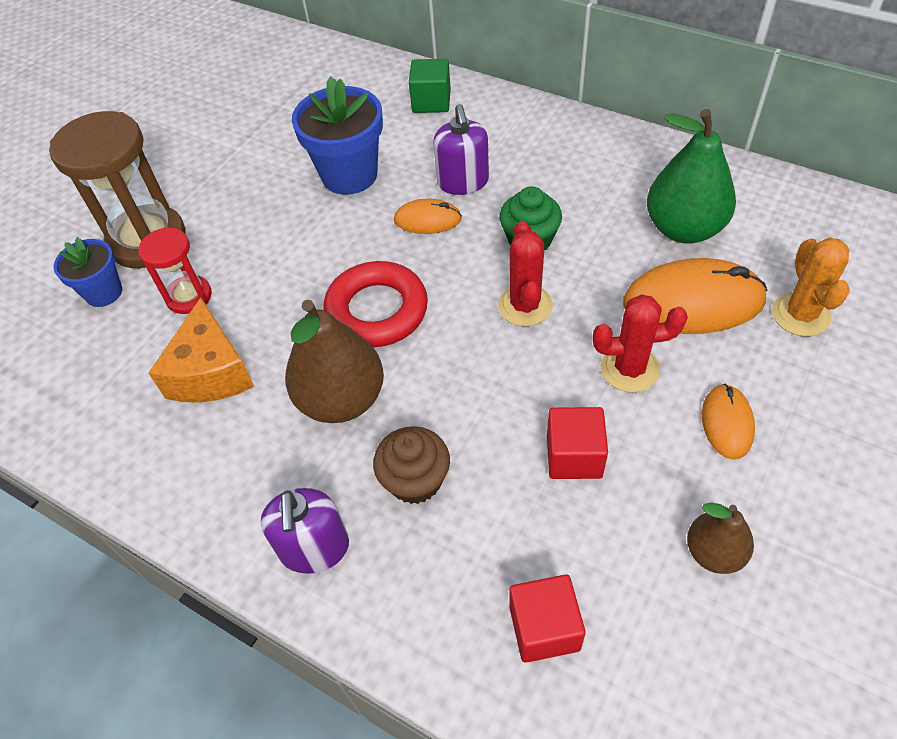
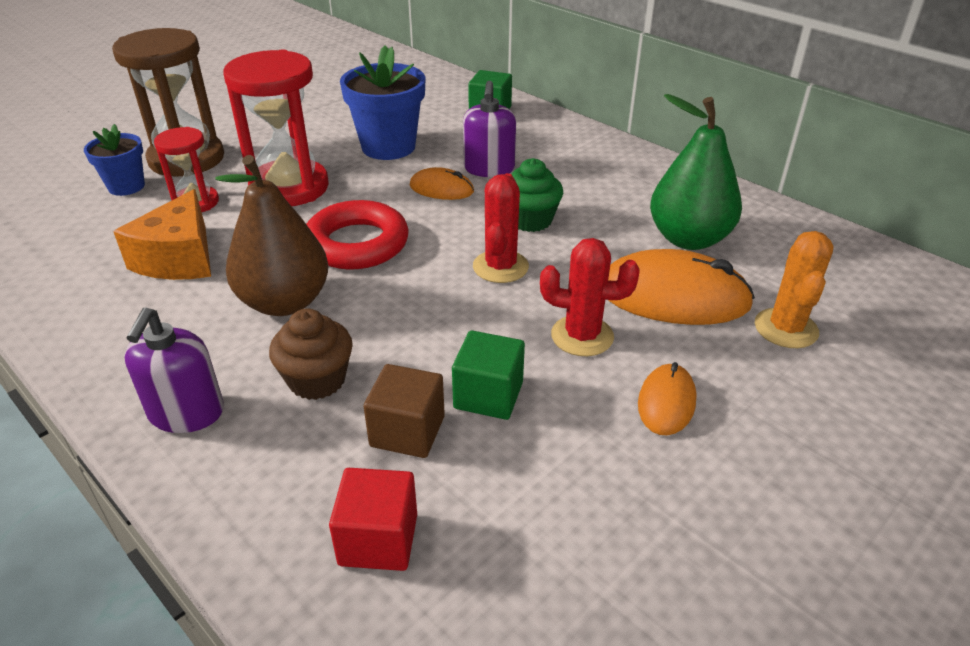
camera: 10 degrees right, 15 degrees down
red cube [547,407,608,479] -> green cube [452,330,525,420]
brown pear [687,502,754,574] -> none
none -> red hourglass [223,50,329,206]
none -> brown cube [363,364,445,458]

